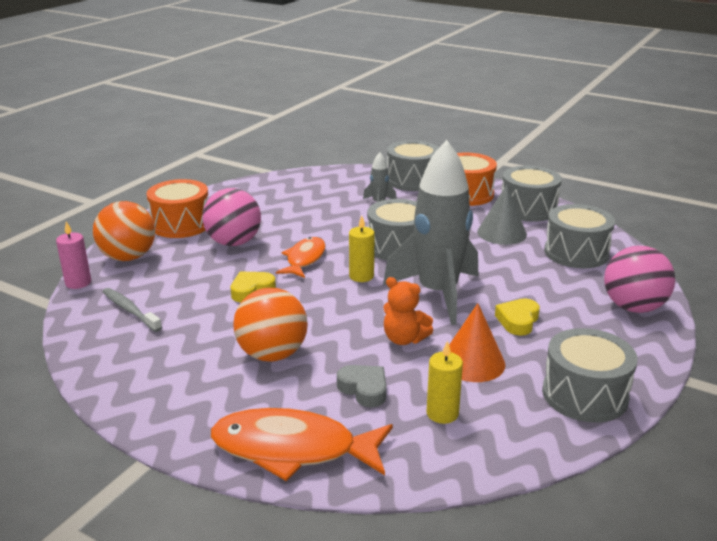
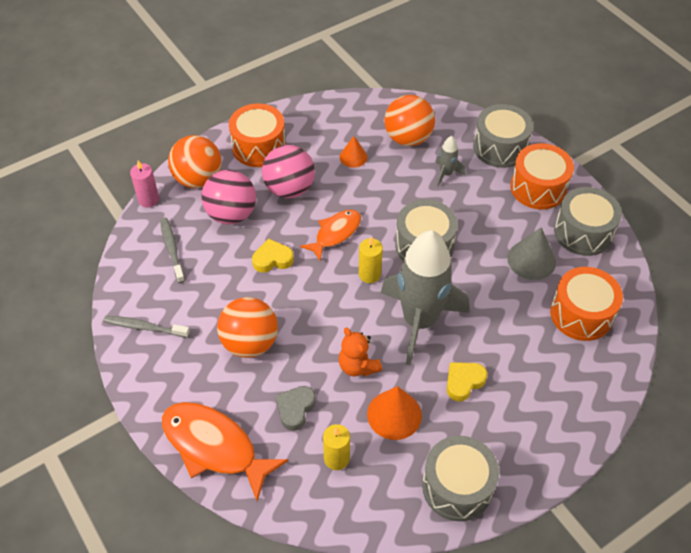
camera: 25 degrees right, 25 degrees up
grey heart [337,365,387,407] -> grey heart turned 135 degrees counterclockwise [276,386,316,431]
grey drum [544,204,615,268] -> orange drum [550,267,623,341]
pink ball [604,246,675,313] -> pink ball moved to [202,170,256,224]
none -> grey toothbrush [104,316,190,338]
none -> orange cone [340,136,367,168]
none -> orange ball [384,95,435,146]

